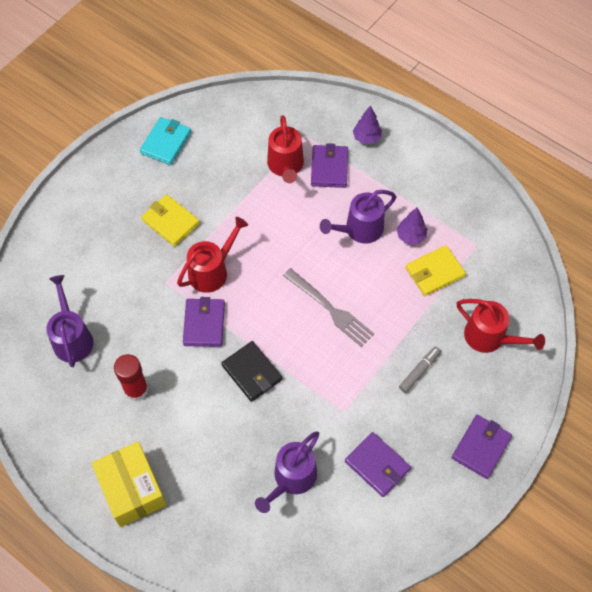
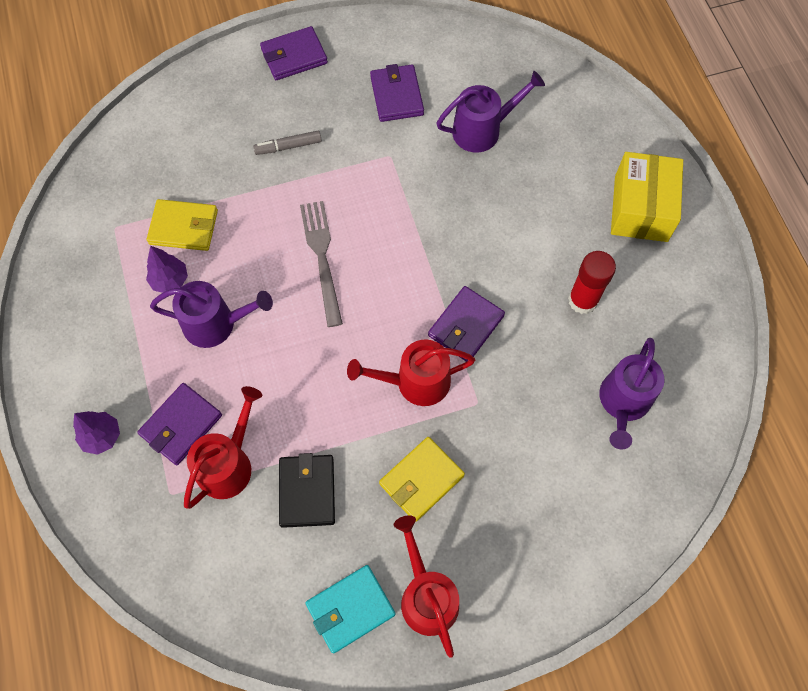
camera: 145 degrees left, 5 degrees up
yellow wallet [141,194,200,247] -> yellow wallet turned 60 degrees clockwise [379,437,465,522]
black wallet [221,341,282,402] -> black wallet moved to [279,453,335,528]
red watering can [457,299,545,353] -> red watering can moved to [394,515,459,658]

